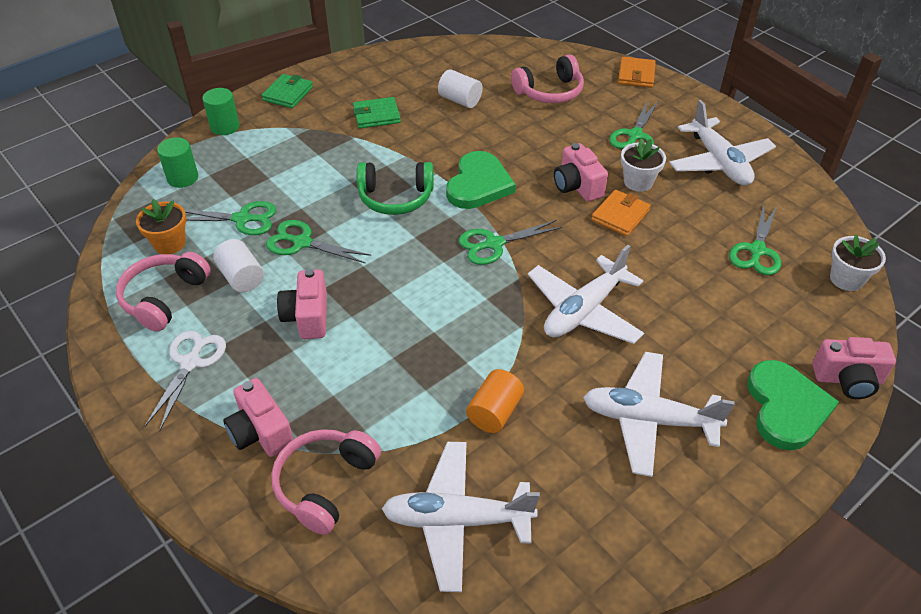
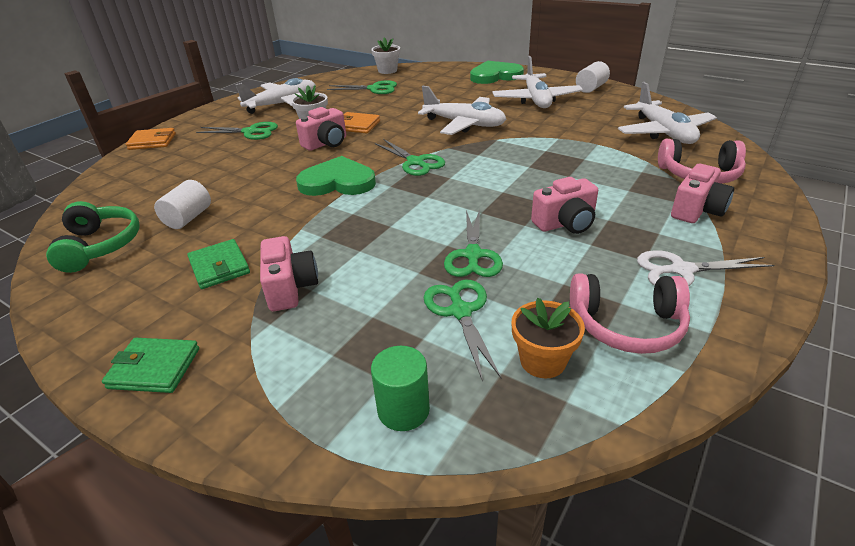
camera: 105 degrees left, 10 degrees down
green cylinder [202,88,239,135] -> none
white cylinder [214,239,264,292] -> white cylinder moved to [576,61,610,93]
green headphones [357,162,434,215] -> green headphones moved to [46,201,140,273]
orange cylinder [466,369,524,433] -> none
pink headphones [511,54,584,103] -> none
pink camera [812,337,896,399] -> pink camera moved to [260,236,318,311]

